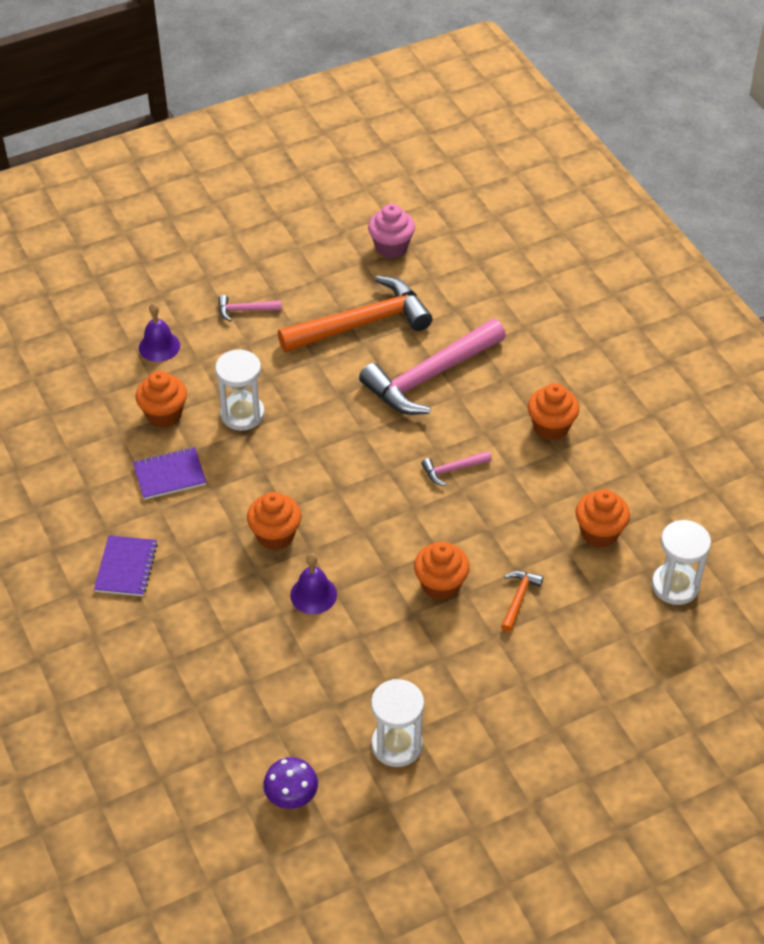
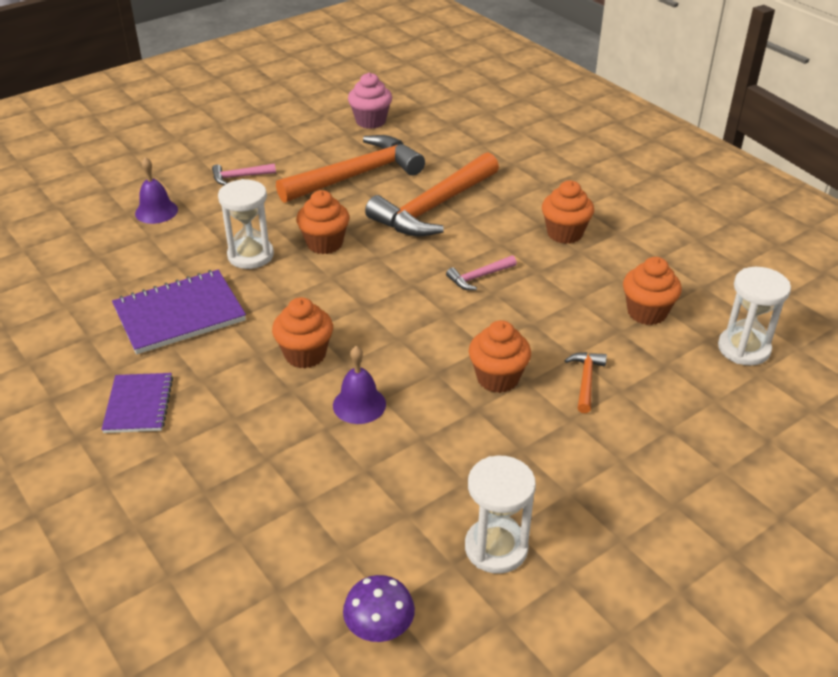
camera: 10 degrees left, 10 degrees down
purple notebook [133,447,206,500] -> purple notebook [112,270,246,354], size x1.60
orange cupcake [136,371,187,428] -> orange cupcake moved to [296,190,349,254]
pink hammer [359,319,506,415] -> orange hammer [365,152,499,236]

